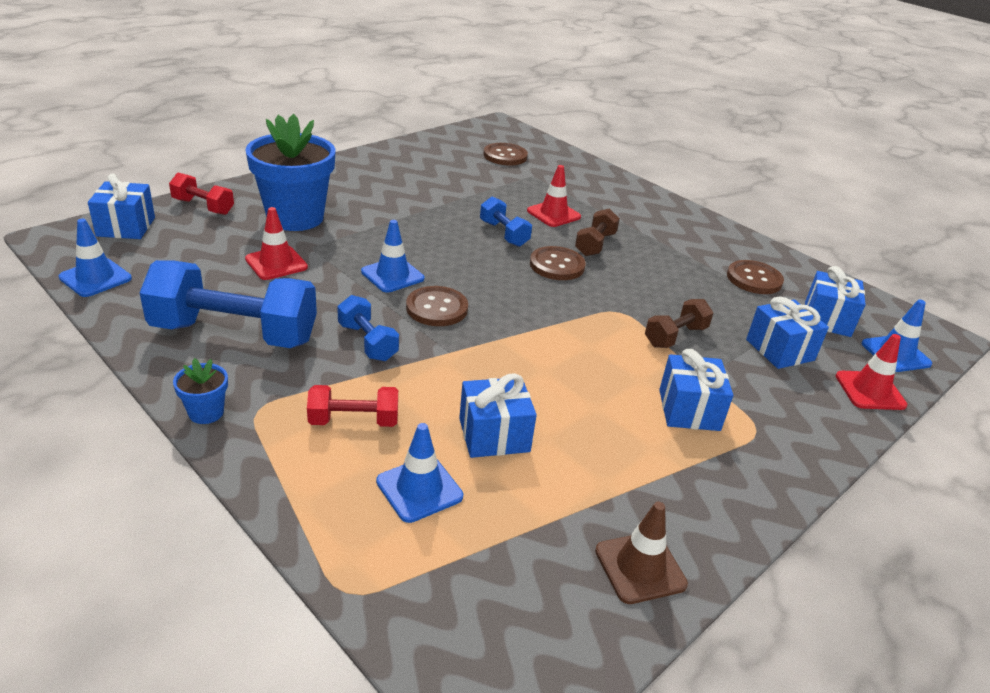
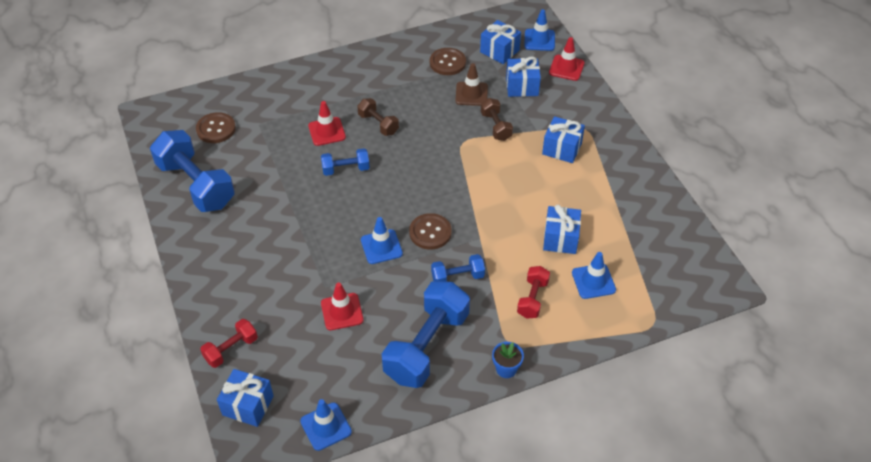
camera: 65 degrees left, 15 degrees up
blue flower pot [245,114,336,231] -> none
brown button [530,246,586,280] -> none
brown traffic cone [595,501,688,604] -> brown traffic cone moved to [455,63,488,106]
none -> blue dumbbell [150,130,235,212]

